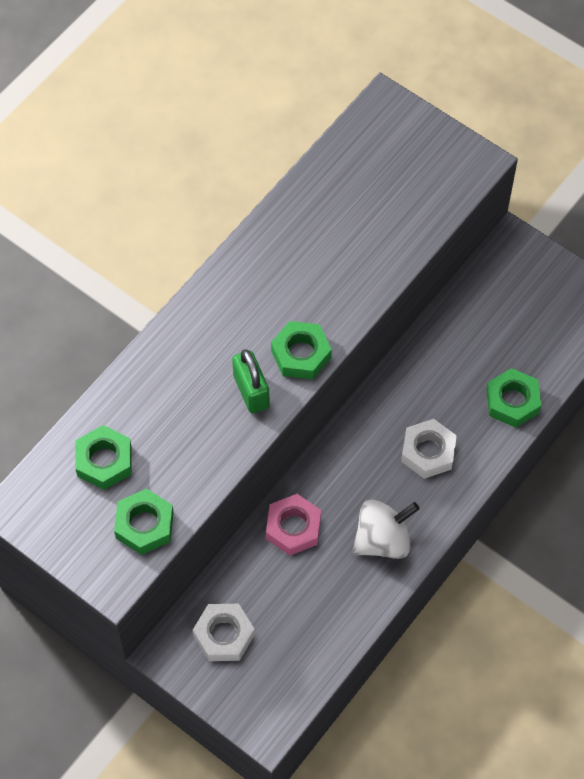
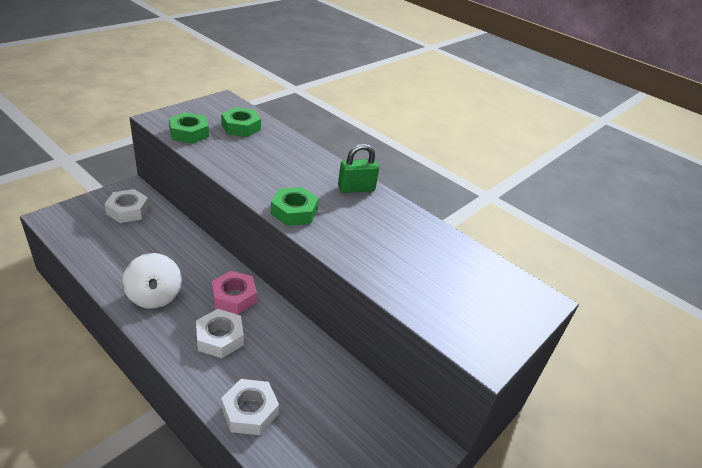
camera: 90 degrees right, 25 degrees down
green padlock [232,349,270,413] -> green padlock moved to [338,144,379,193]
pink nut [266,494,321,556] -> pink nut moved to [212,271,257,314]
green nut [486,368,541,428] -> white nut [221,379,279,435]

